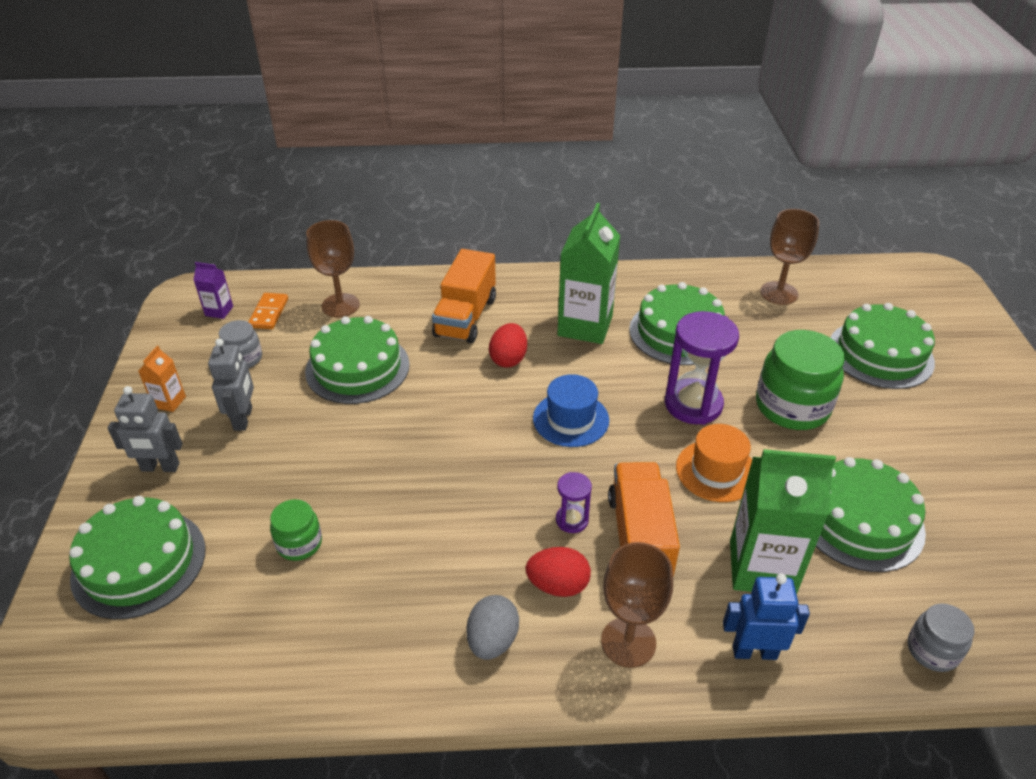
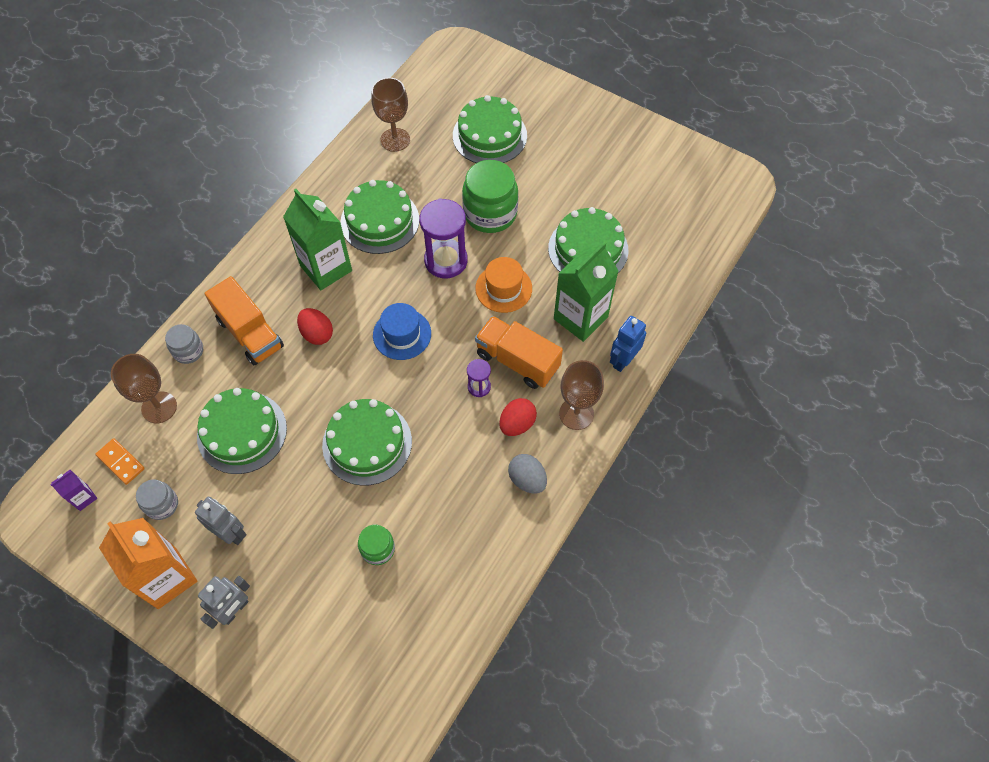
camera: 55 degrees left, 20 degrees up
green cake [69,496,206,619] -> green cake moved to [322,399,412,486]
orange carton [138,346,186,412] -> orange carton [99,518,197,609], size x2.17
grey jar [908,603,974,672] -> grey jar moved to [165,324,203,364]

